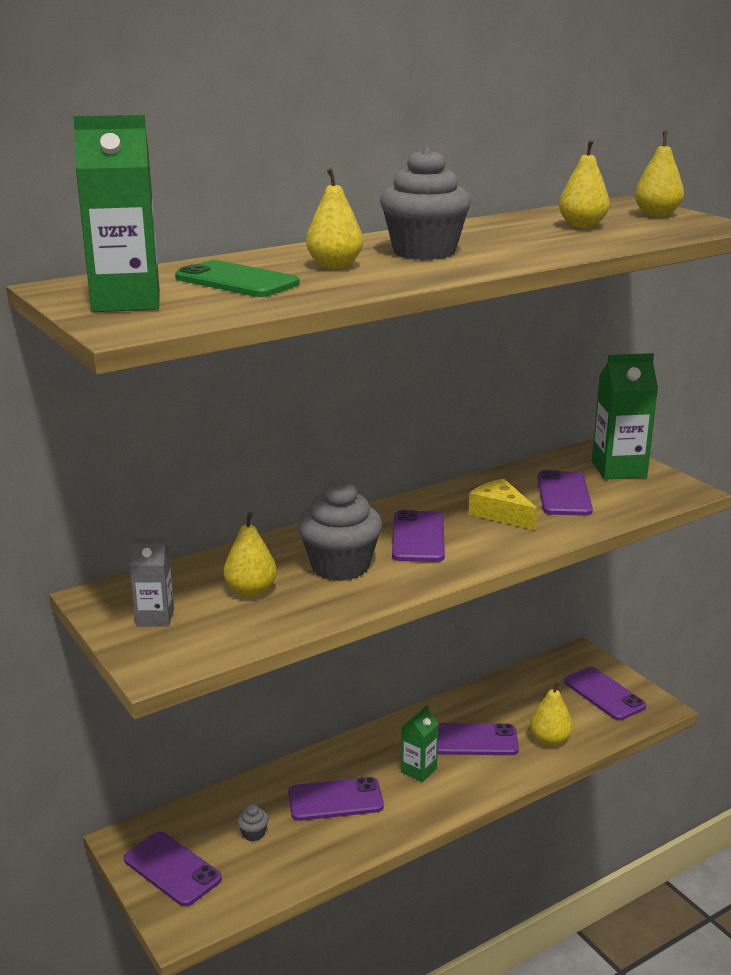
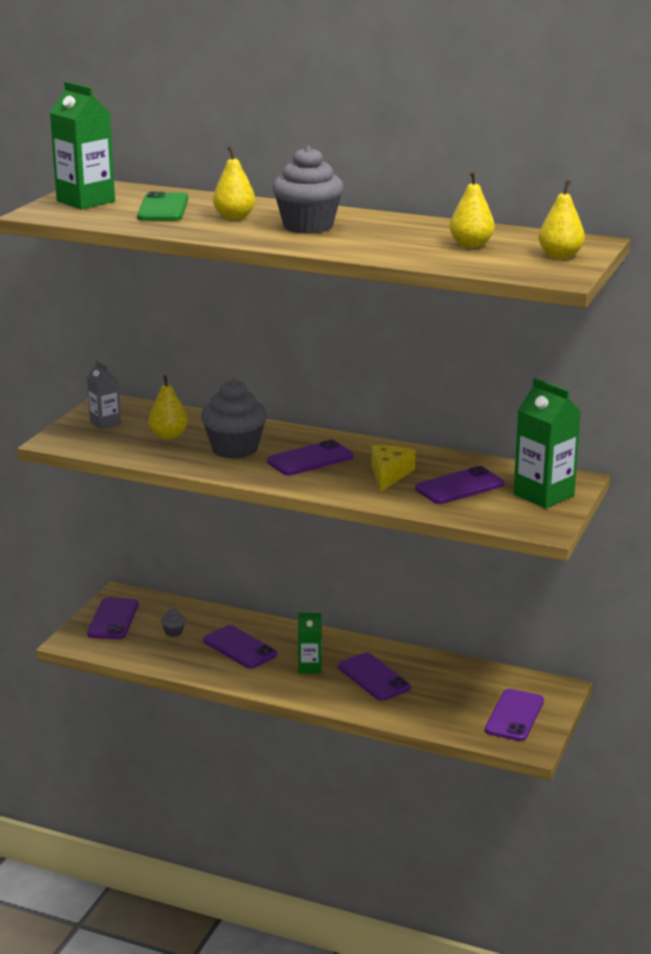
camera: 55 degrees right, 0 degrees up
yellow pear [530,681,573,746] -> none

